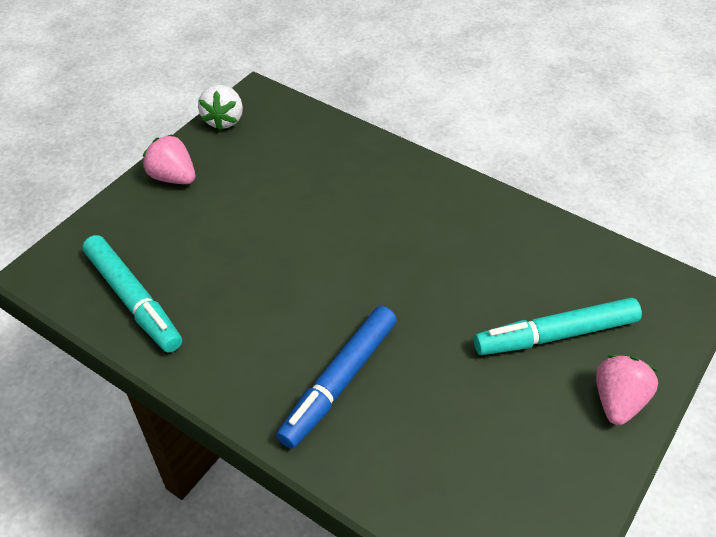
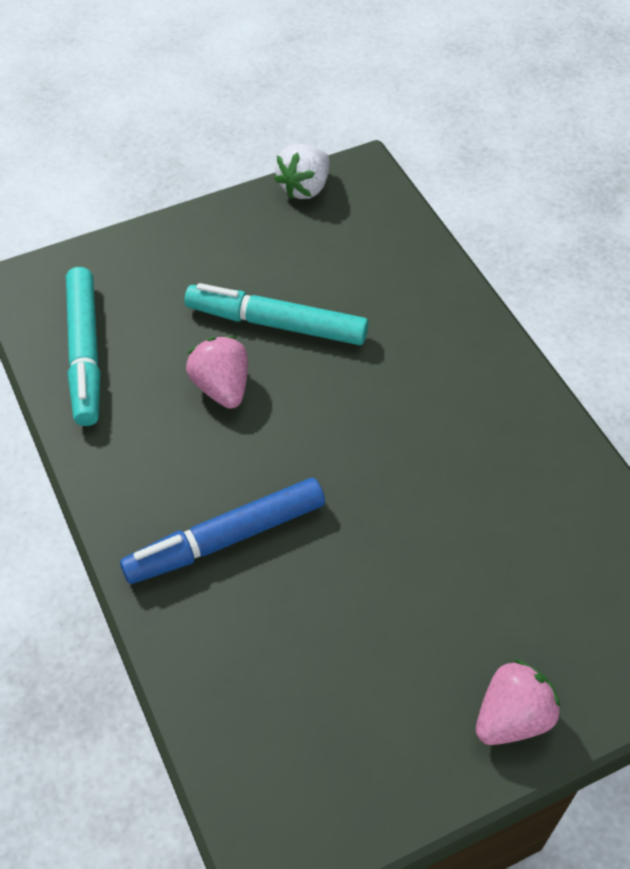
camera: 30 degrees right, 5 degrees up
pink strawberry [143,134,195,184] -> pink strawberry moved to [186,336,248,409]
turquoise marker [474,298,642,355] -> turquoise marker moved to [185,283,368,345]

